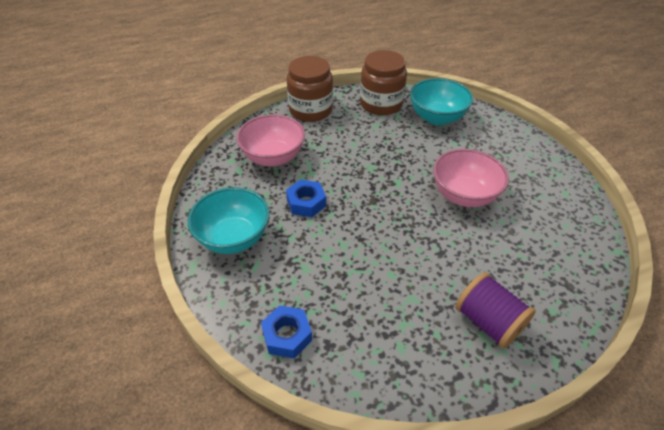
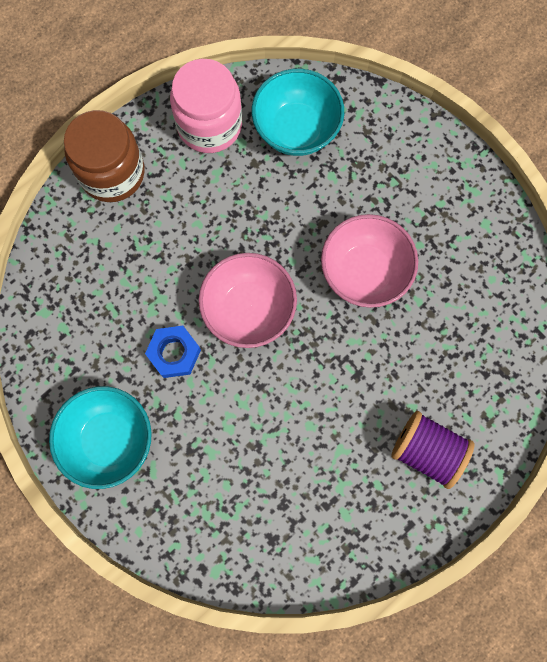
camera: 20 degrees left, 30 degrees up
pink bowl [236,114,305,166] -> pink bowl moved to [199,253,297,348]
blue nut [261,305,312,358] -> none
brown jar [360,50,407,115] -> pink jar [170,59,242,153]

